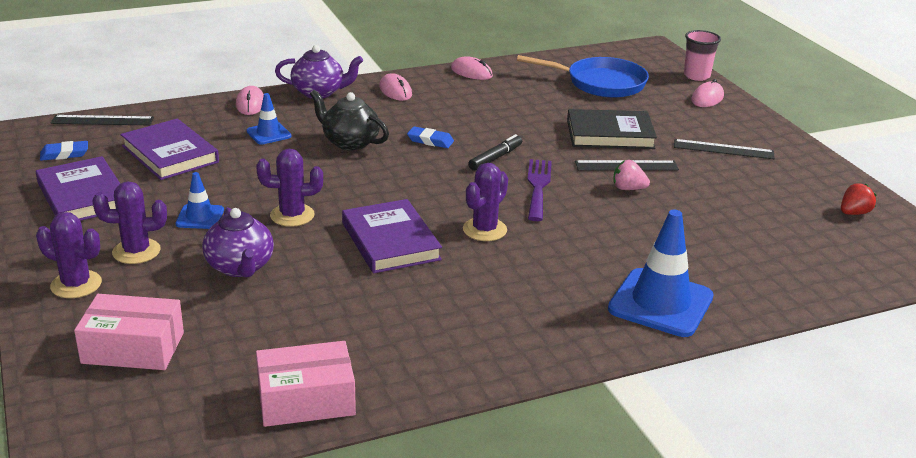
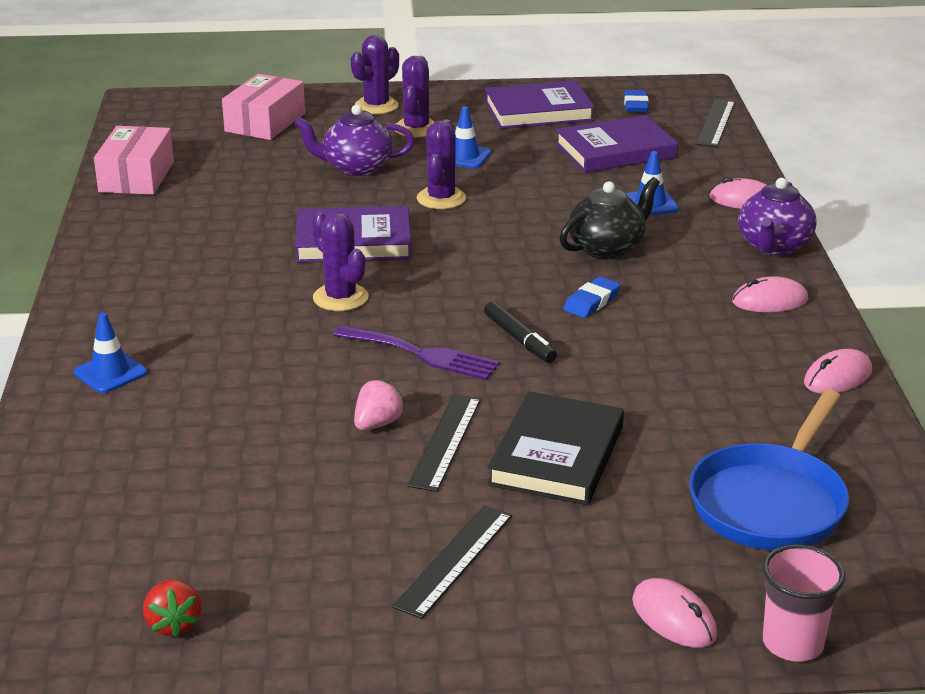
camera: 110 degrees right, 0 degrees up
blue traffic cone [608,210,714,337] -> blue traffic cone [74,313,147,393], size x0.52

